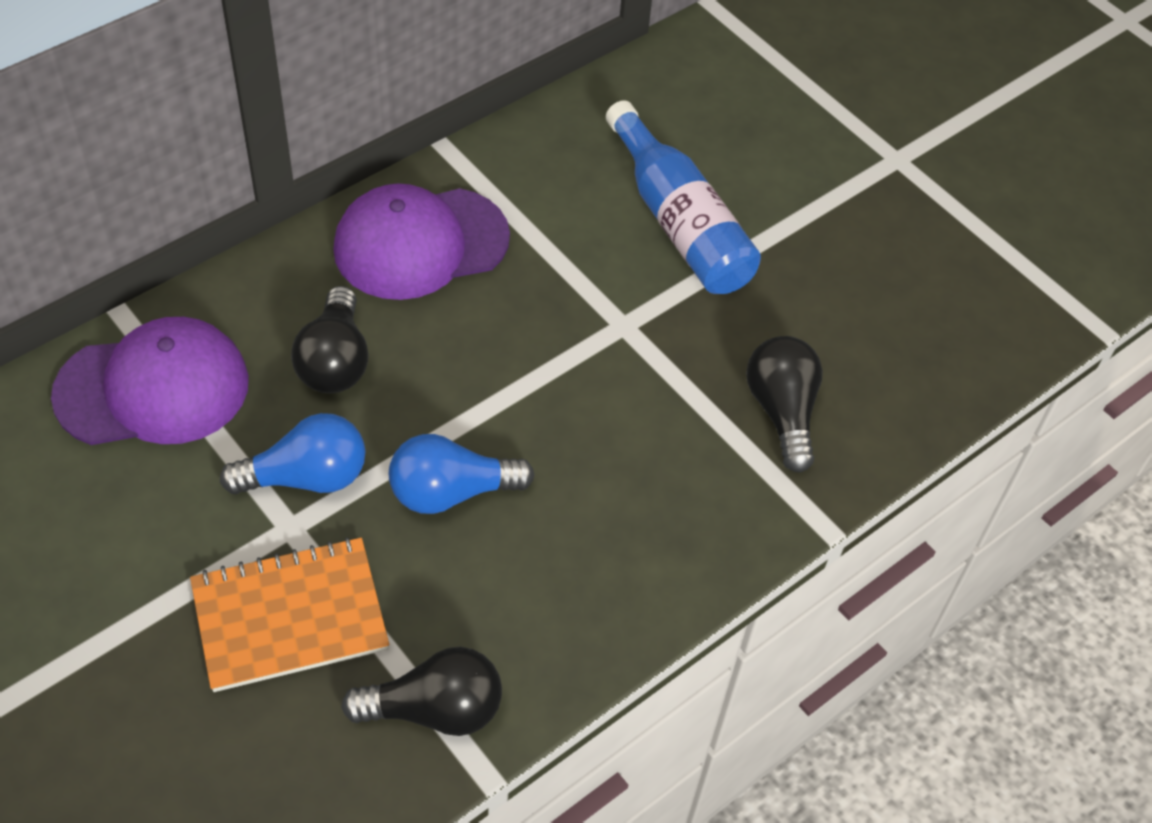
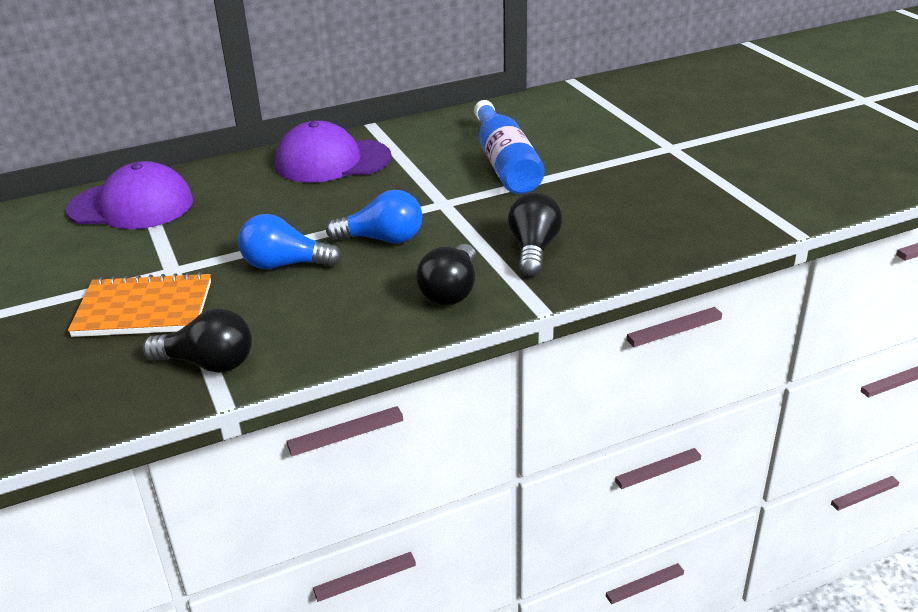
camera: 20 degrees right, 20 degrees down
blue light bulb [220,413,365,494] -> blue light bulb moved to [326,190,422,243]
black light bulb [291,286,369,393] -> black light bulb moved to [416,244,476,306]

